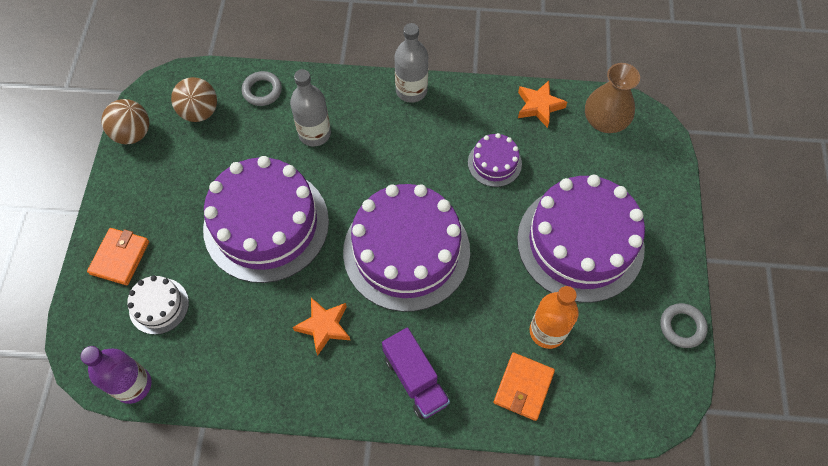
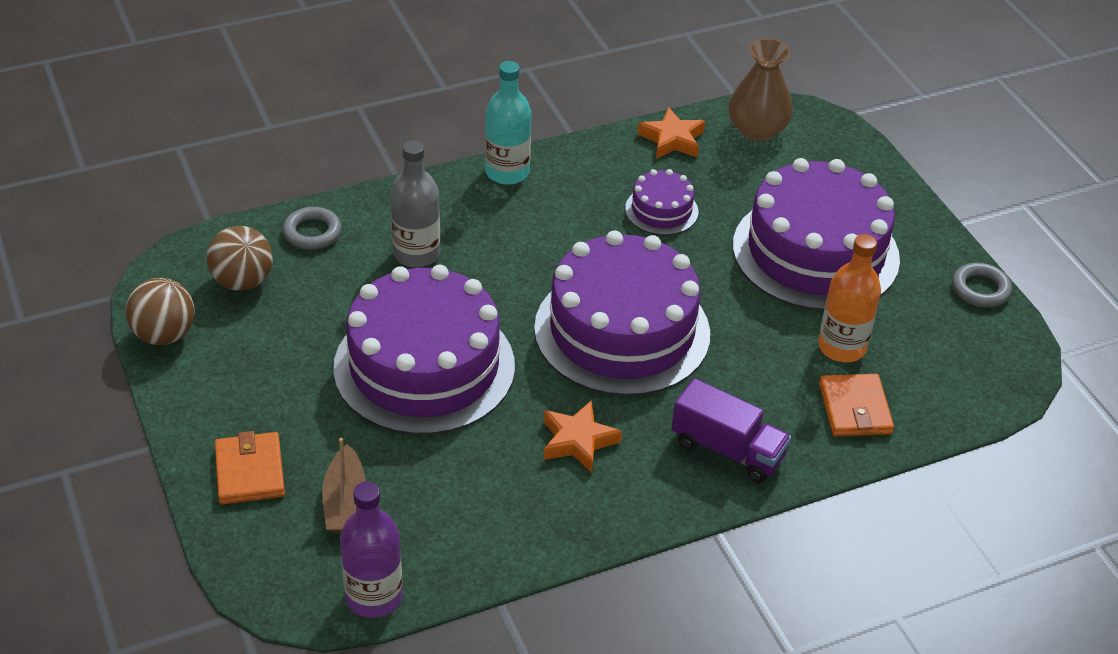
camera: 30 degrees left, 20 degrees down
white cake [127,276,189,335] -> brown boat [322,438,365,533]
grey bottle [394,23,428,103] -> turquoise bottle [485,61,531,185]

